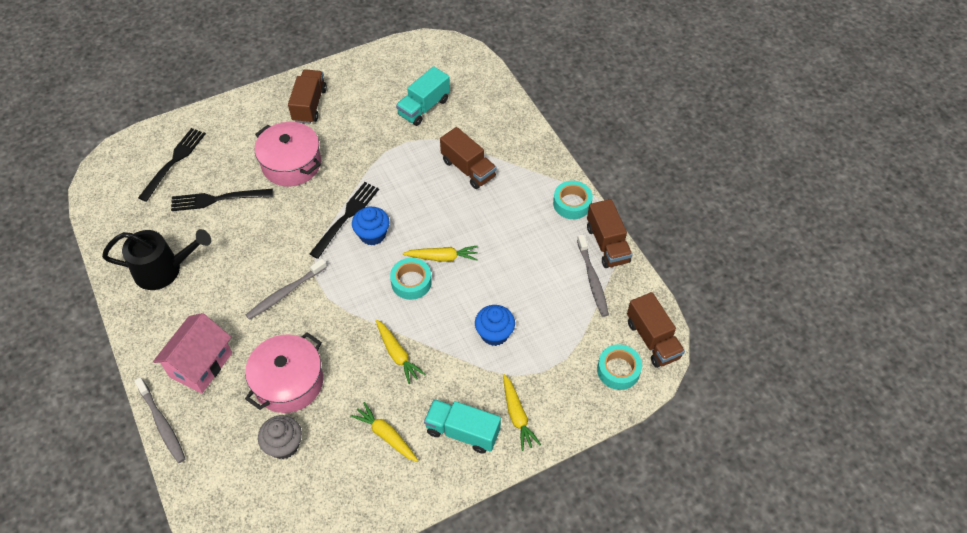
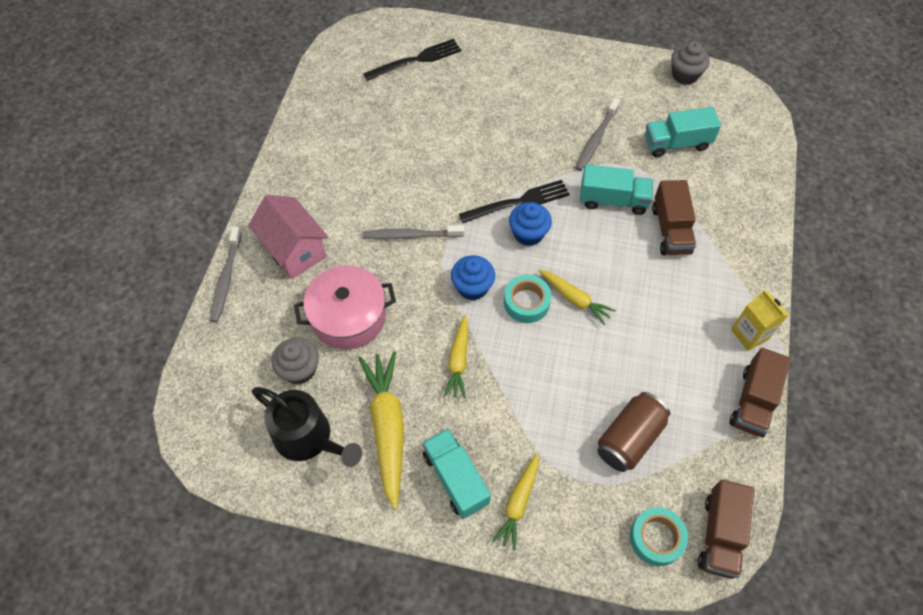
camera: 40 degrees right, 5 degrees up
black watering can [102,229,211,290] -> black watering can moved to [252,387,362,467]
pink house [153,313,232,394] -> pink house turned 75 degrees clockwise [248,195,328,279]
black fork [171,189,273,211] -> none
pink pot [255,122,321,186] -> none
brown truck [288,69,327,124] -> none
yellow carrot [350,402,418,462] -> yellow carrot [359,351,404,509], size x1.70
blue cupcake [475,305,515,346] -> blue cupcake moved to [451,255,495,300]
turquoise tape [553,181,593,219] -> yellow carton [731,290,788,351]
grey toothbrush [577,234,609,317] -> grey toothbrush moved to [575,98,620,171]
none -> turquoise truck [580,164,653,215]
none -> brown can [597,392,670,472]
none -> grey cupcake [671,41,710,85]

